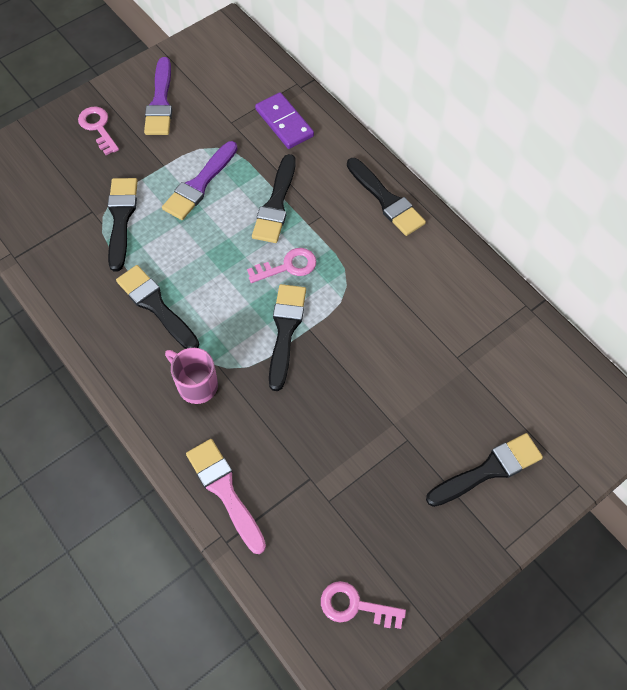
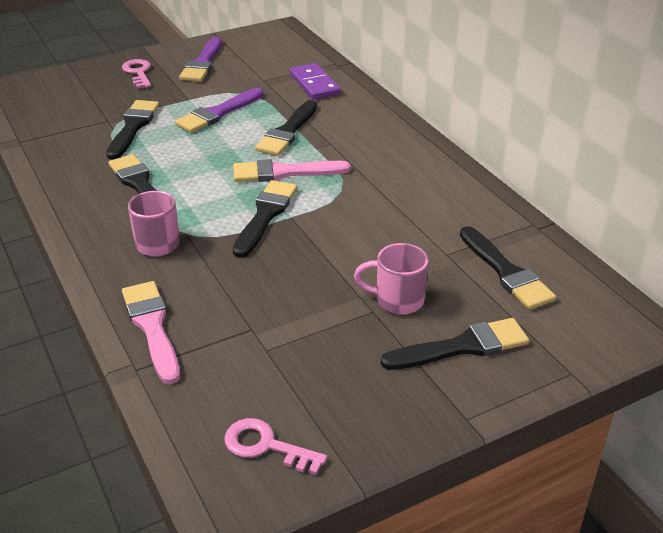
camera: 10 degrees right, 25 degrees down
pink key [247,248,316,283] -> pink brush [233,159,351,182]
black brush [347,158,426,236] -> black brush moved to [460,226,556,310]
none -> pink mug [354,243,429,315]

